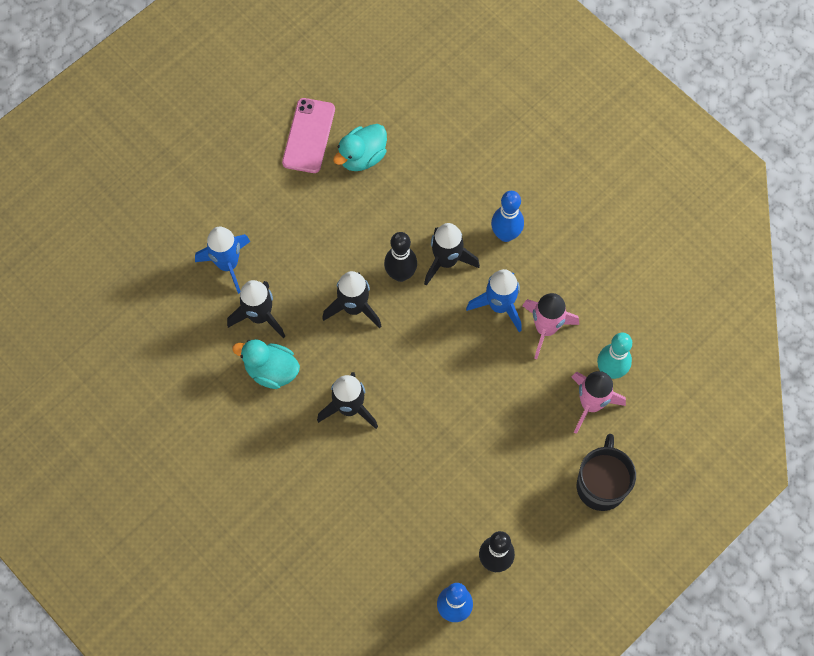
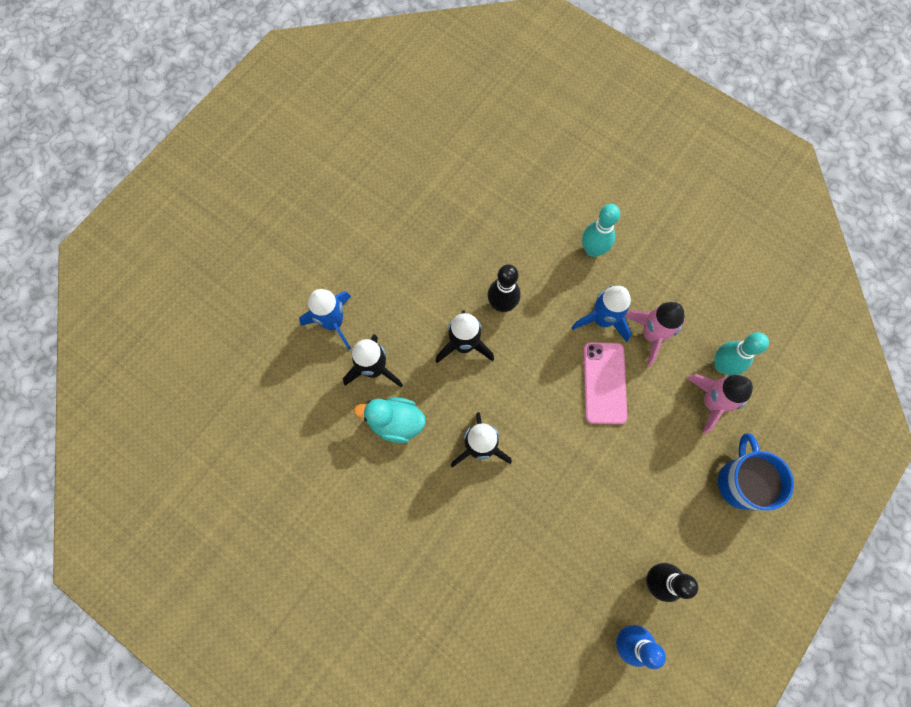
camera: 10 degrees left, 5 degrees up
pink phone [282,98,335,173] -> pink phone moved to [584,342,627,424]
turquoise duck [333,124,387,171] -> none
black rocket [424,223,480,286] -> none
blue bowling pin [491,191,524,242] -> turquoise bowling pin [582,204,620,257]
black mug [577,434,636,511] -> blue mug [718,433,794,511]

